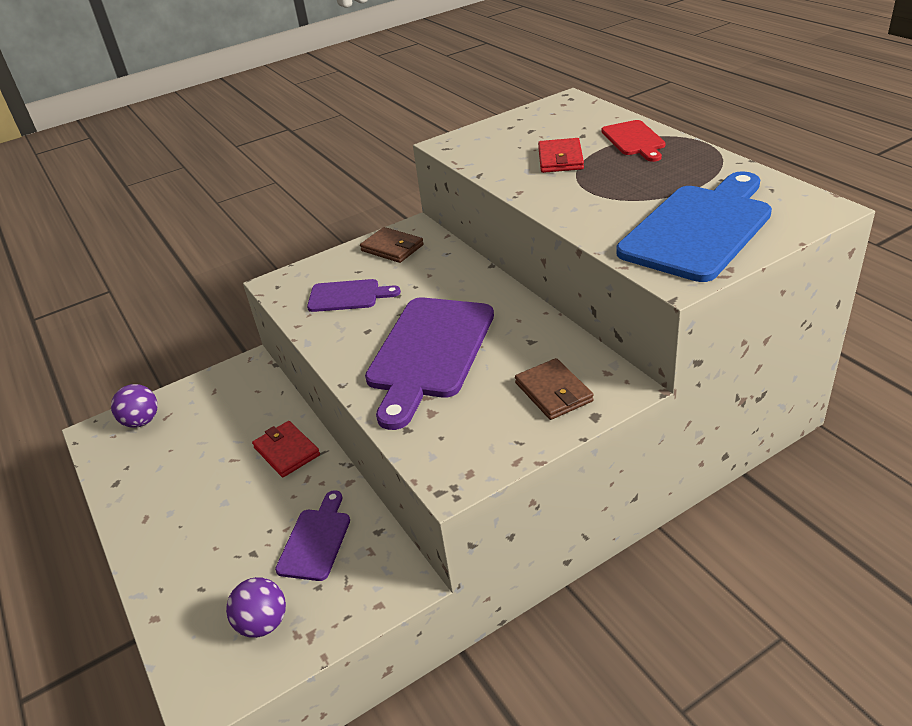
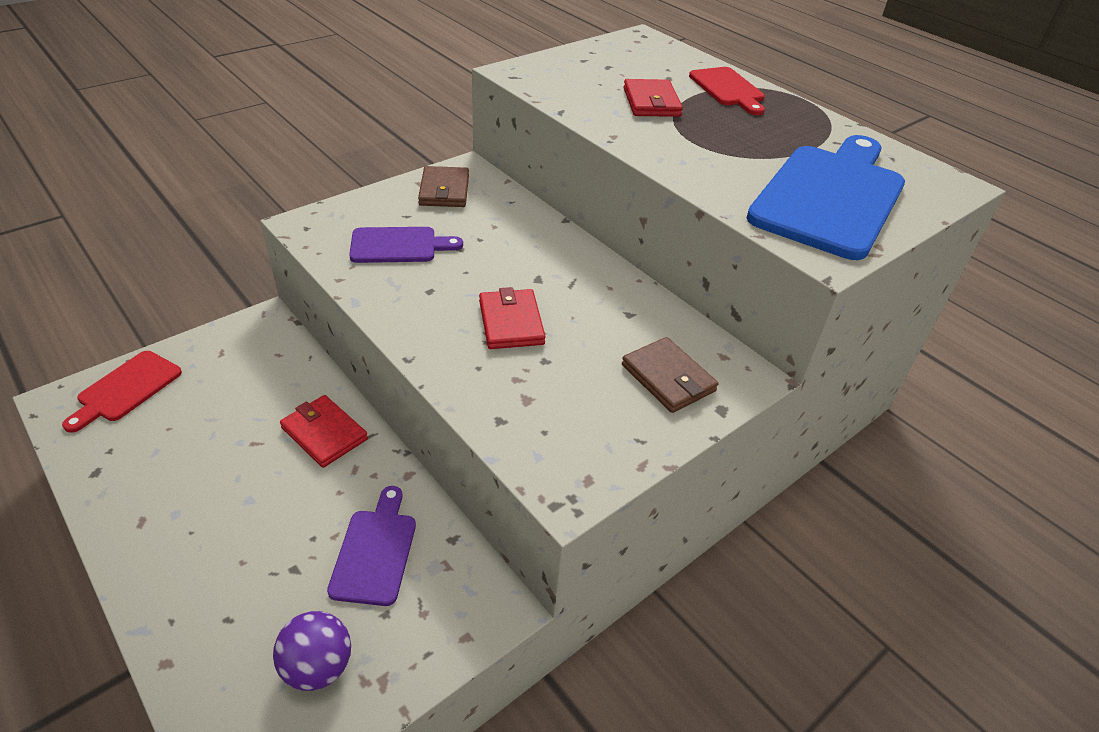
camera: 15 degrees left, 5 degrees up
purple ball [111,384,158,428] -> red cutting board [62,351,182,433]
brown wallet [360,227,424,263] -> brown wallet turned 60 degrees clockwise [418,166,469,207]
purple cutting board [365,297,494,430] -> red wallet [479,287,546,349]

